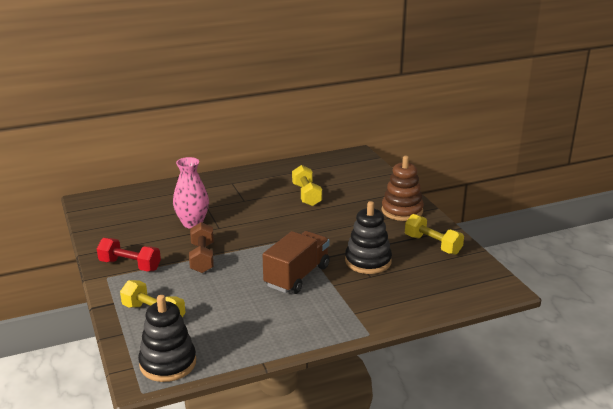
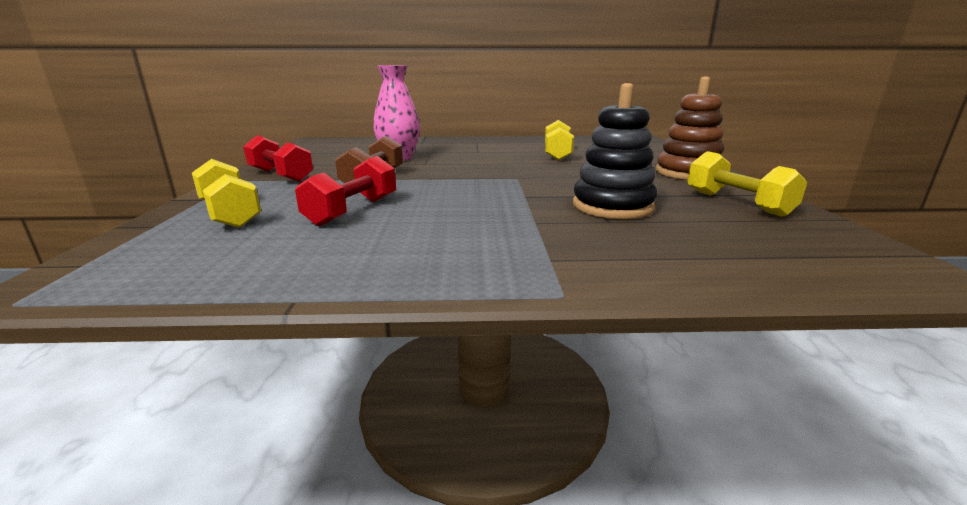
camera: 20 degrees right, 5 degrees down
black stacking toy [138,295,196,382] -> none
brown truck [263,231,330,294] -> none
none -> red dumbbell [295,156,396,226]

